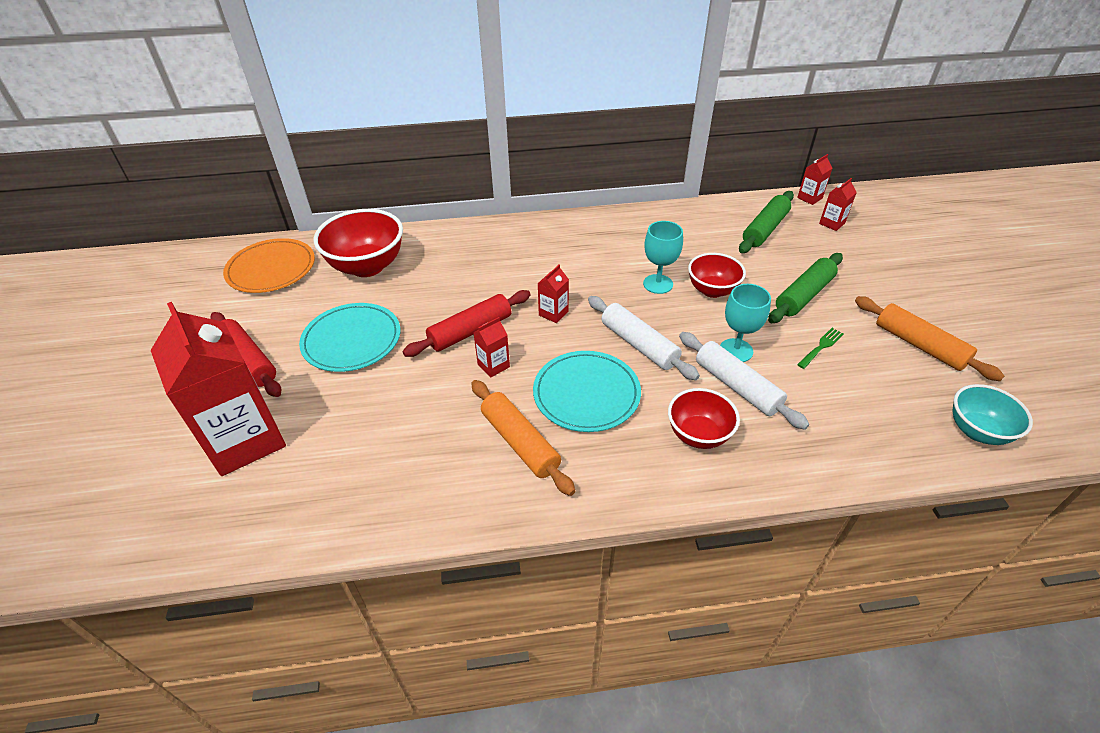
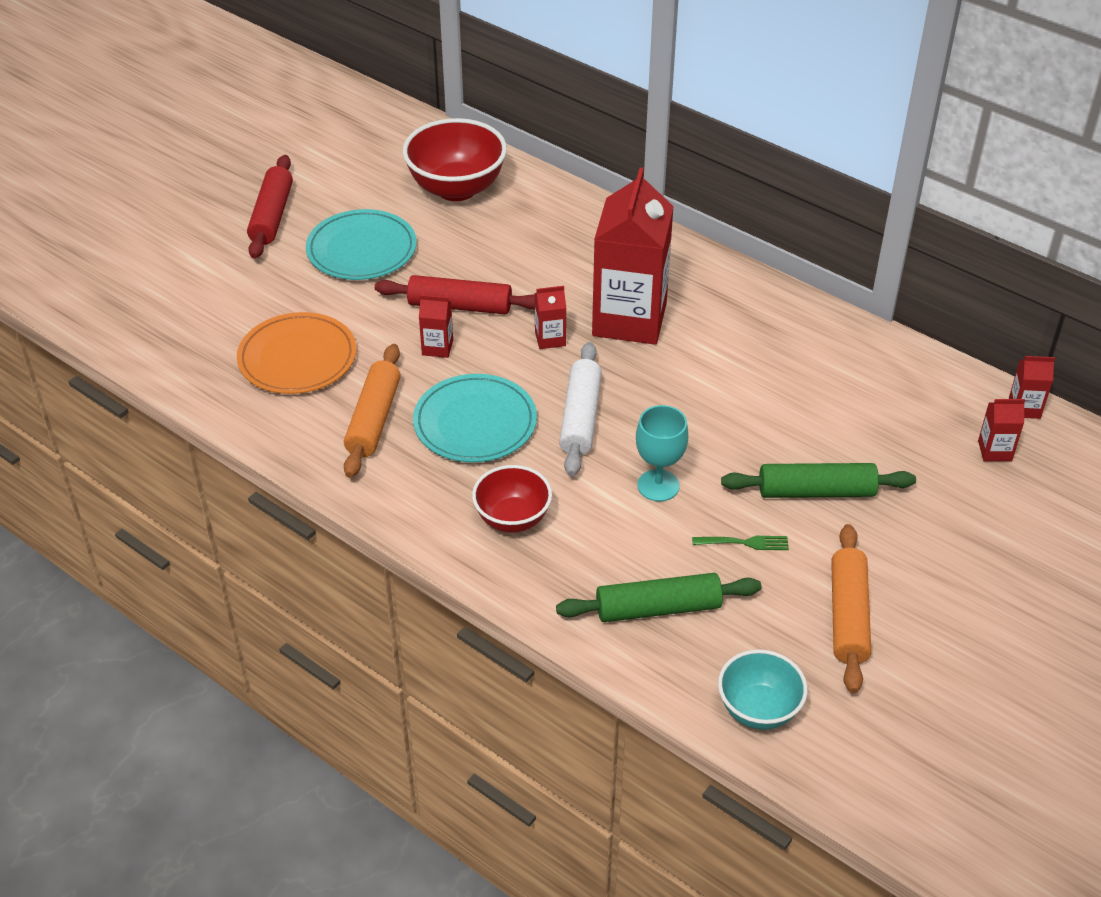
camera: 45 degrees right, 0 degrees up
red carton [151,302,286,476] -> red carton moved to [592,167,674,345]
orange plate [223,238,315,293] -> orange plate moved to [237,312,356,394]
turquoise goblet [643,221,683,294] -> none
white rolling pin [679,332,809,430] -> none
red bowl [688,253,746,298] -> none
green rolling pin [739,191,794,253] -> green rolling pin moved to [556,573,762,622]

